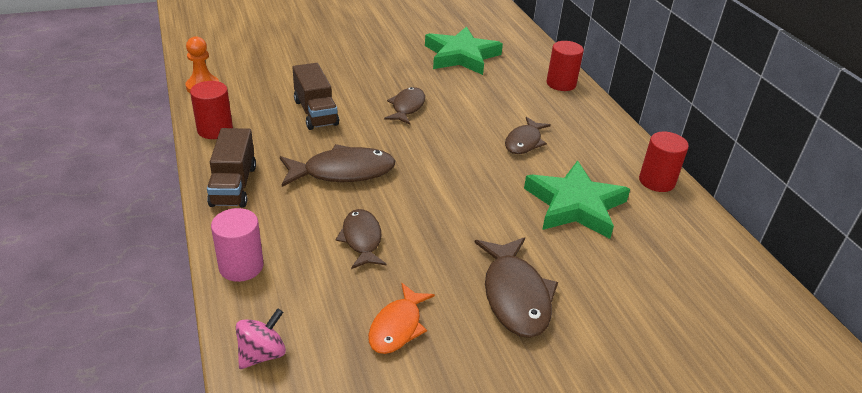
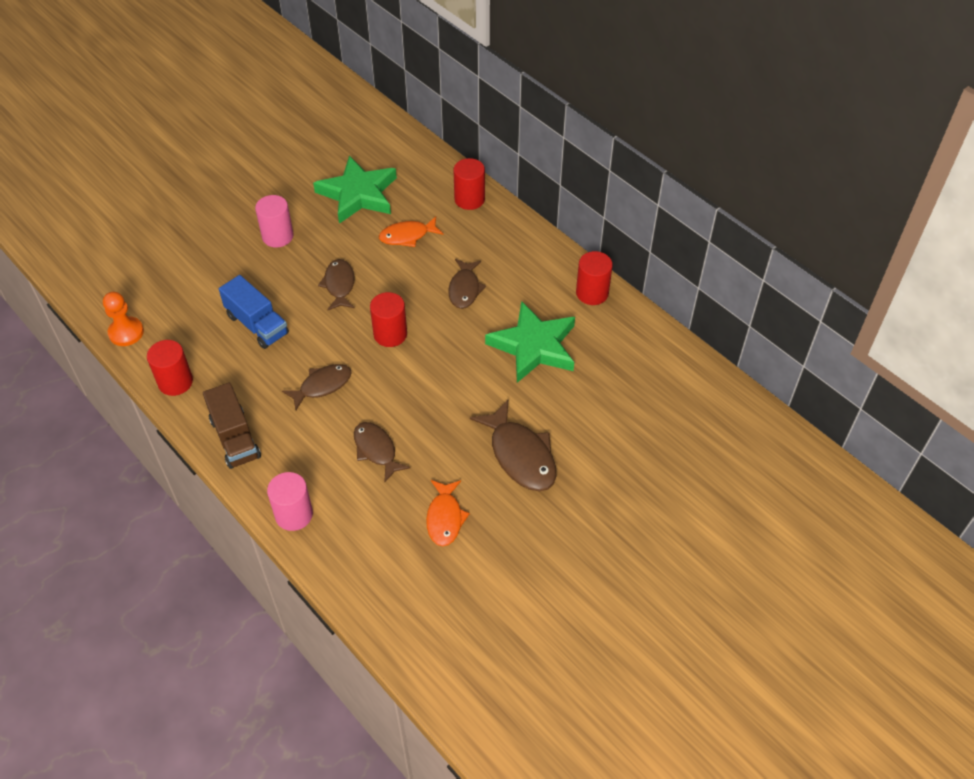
camera: 20 degrees left, 15 degrees up
pink spinning top [236,308,286,369] -> none
brown fish [280,144,395,187] -> brown fish [282,364,352,410], size x0.65
brown truck [292,63,339,130] -> blue truck [219,275,289,349]
none -> pink cylinder [255,195,294,247]
none -> red cylinder [370,292,407,347]
none -> orange fish [379,216,443,247]

